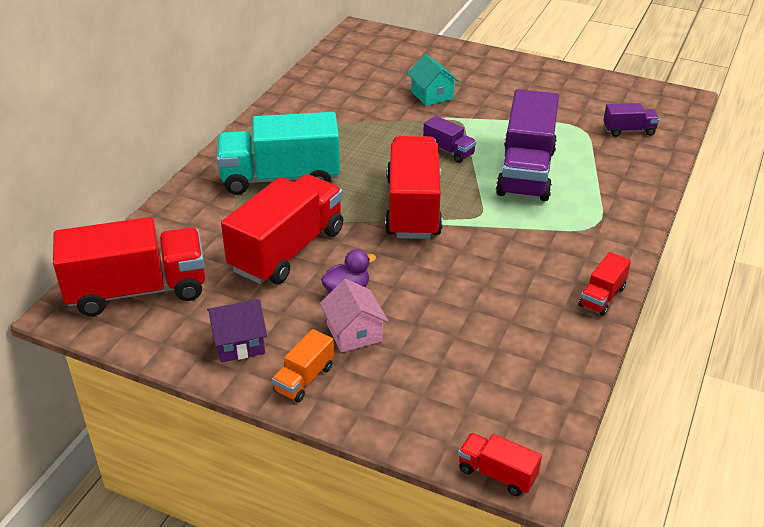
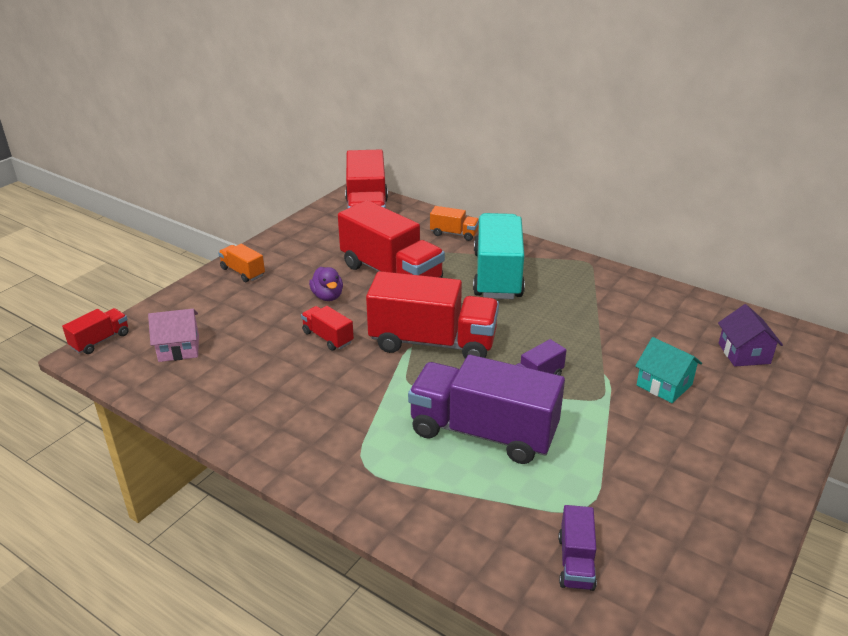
camera: 100 degrees right, 5 degrees down
purple house [207,299,267,362] -> purple house moved to [718,304,783,367]
pink house [320,279,389,353] -> pink house moved to [148,309,199,362]
turquoise house [407,54,459,106] -> turquoise house turned 60 degrees clockwise [635,337,702,403]
red truck [579,252,631,316] -> red truck moved to [301,306,354,351]
none -> orange truck [430,206,479,241]

